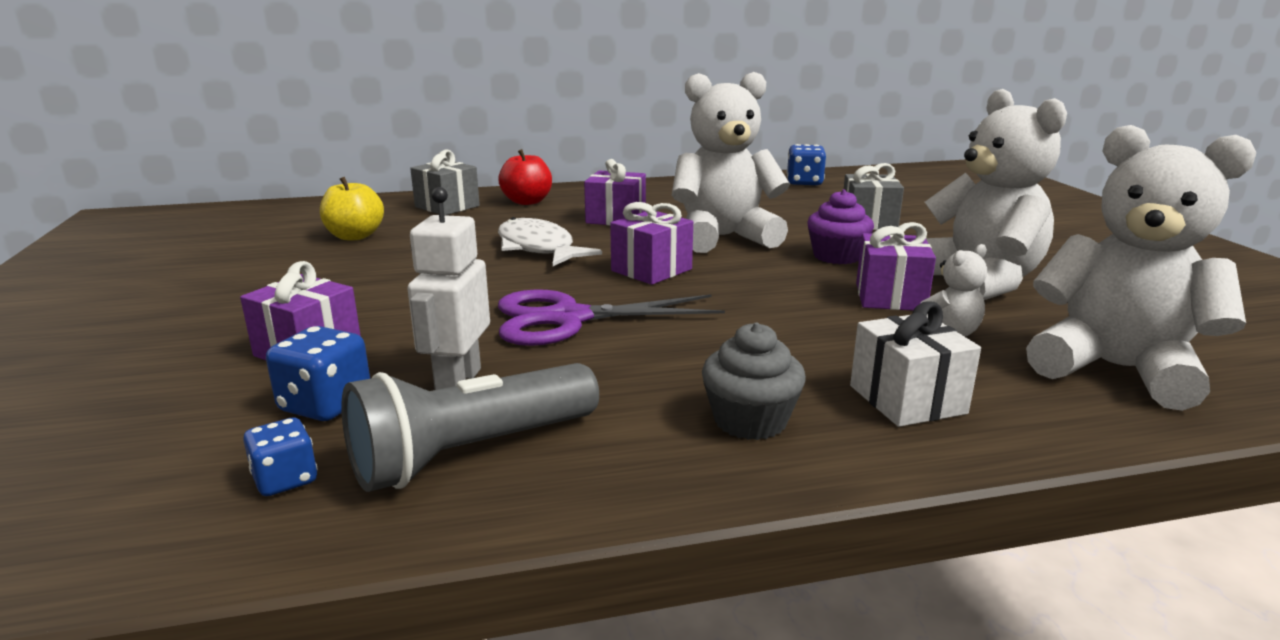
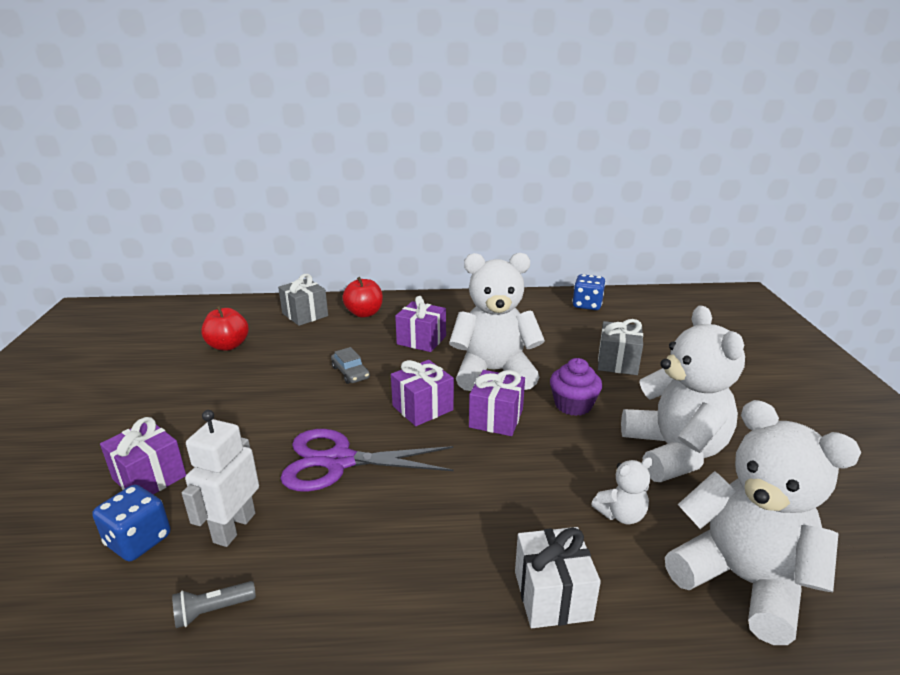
camera: 10 degrees right, 5 degrees up
blue dice [243,418,318,496] -> none
yellow apple [320,177,384,240] -> red apple [201,306,249,351]
grey flashlight [341,363,599,492] -> grey flashlight [172,581,256,628], size x0.43
white fish [498,217,602,266] -> grey car [331,347,370,384]
grey cupcake [702,323,806,440] -> none
purple gift [856,222,936,311] -> purple gift moved to [469,370,525,436]

